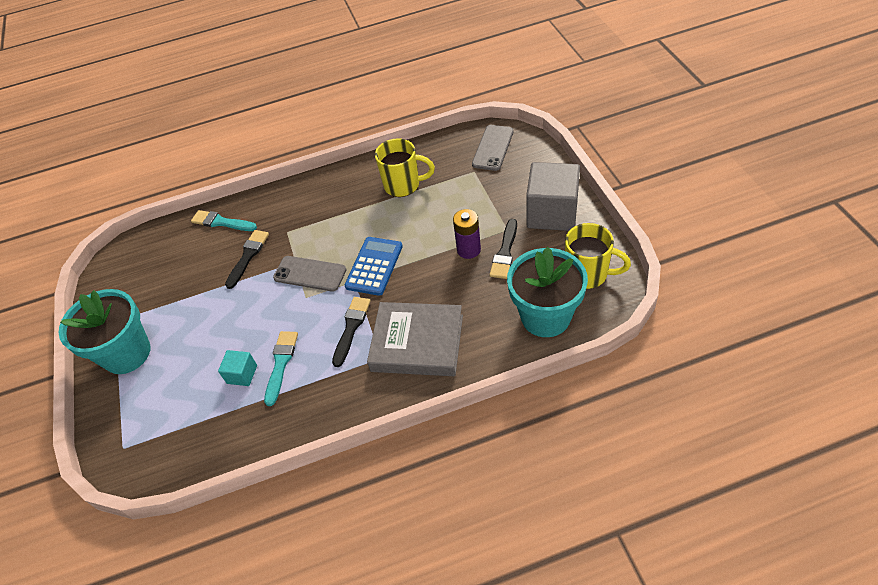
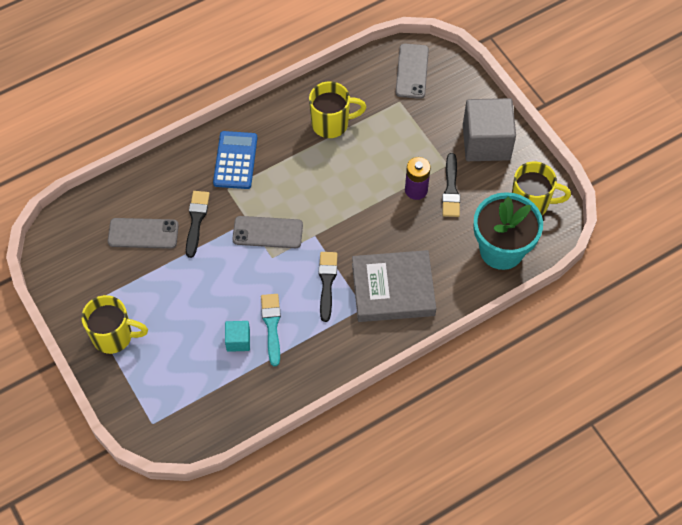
camera: 20 degrees left, 10 degrees up
turquoise flower pot [59,289,150,374] -> yellow mug [81,295,148,354]
turquoise brush [191,210,257,231] -> none
blue calculator [345,237,403,296] -> blue calculator moved to [213,131,257,189]
none -> grey phone [108,218,179,249]

